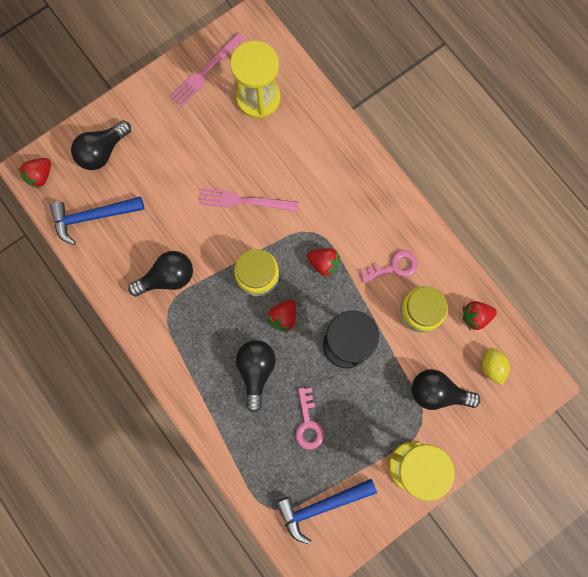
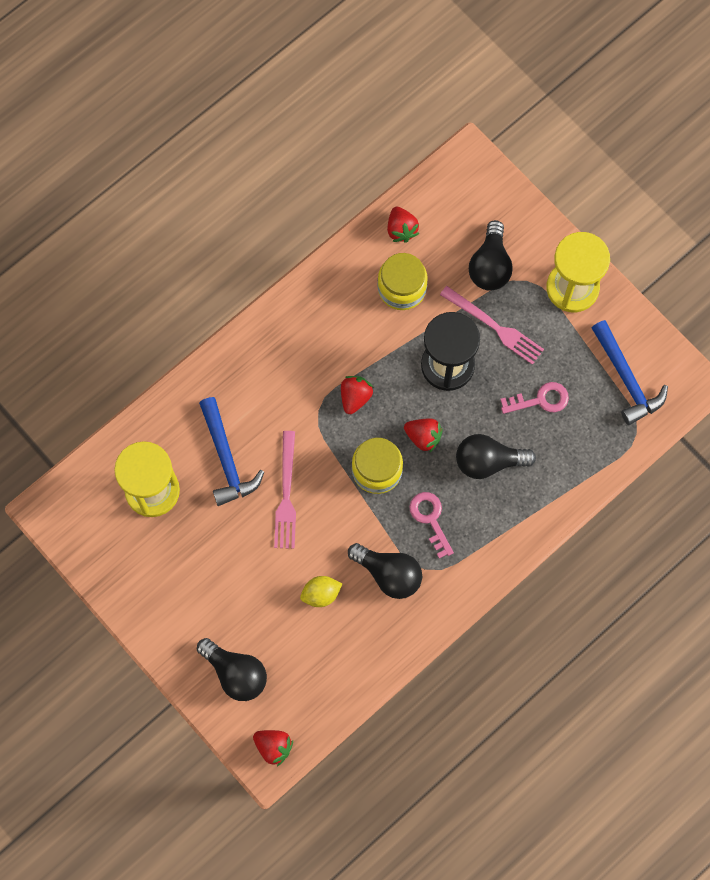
camera: 95 degrees left, 5 degrees down
blue hammer [50,196,144,245] -> blue hammer moved to [199,397,264,506]
black light bulb [128,251,193,297] -> black light bulb turned 150 degrees clockwise [348,543,422,599]
pink fork [170,32,245,107] -> pink fork moved to [440,286,544,365]
pink key [360,250,418,283] -> pink key moved to [409,492,454,559]
yellow lemon [482,348,510,385] -> yellow lemon moved to [300,576,342,607]

